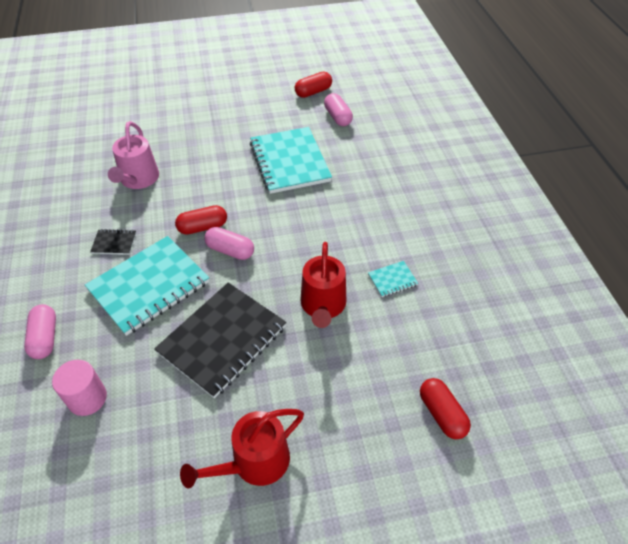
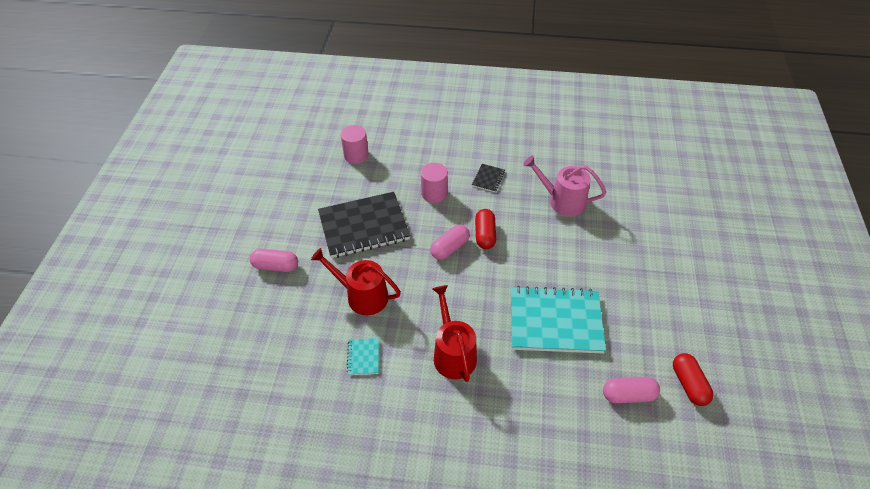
camera: 110 degrees right, 0 degrees up
pink capsule [24,304,56,359] -> pink capsule moved to [250,249,298,272]
turquoise notebook [85,236,209,336] -> pink cylinder [421,163,448,203]
black notebook [154,283,286,399] -> black notebook turned 75 degrees counterclockwise [318,192,410,258]
red watering can [180,409,304,488] -> red watering can moved to [432,285,477,382]
red capsule [420,378,471,439] -> none

